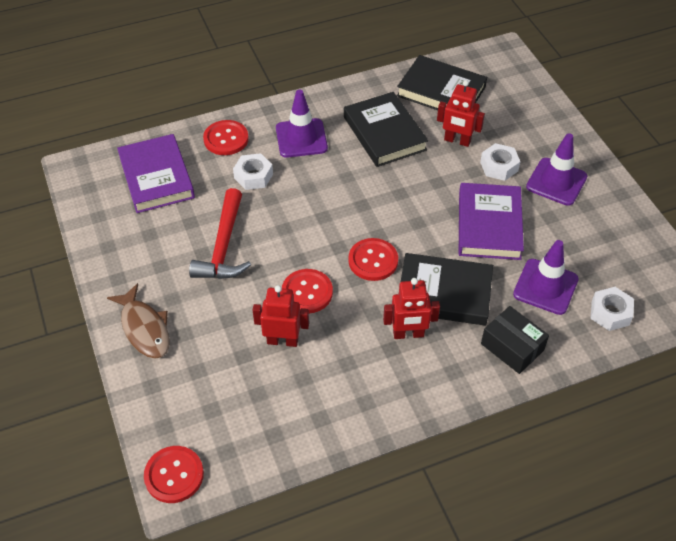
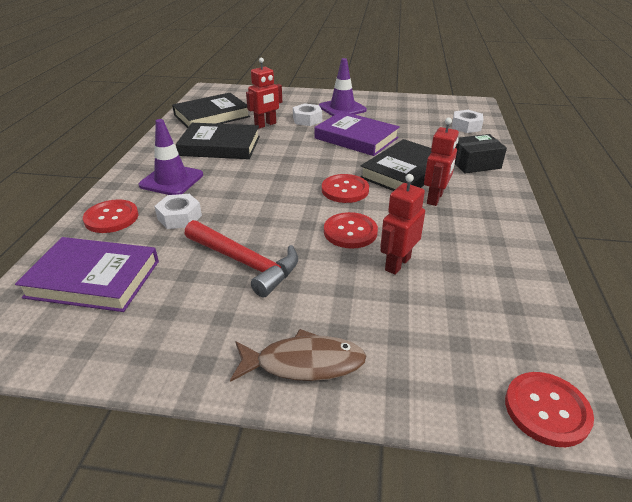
camera: 60 degrees left, 15 degrees down
purple traffic cone [513,240,579,315] -> none

